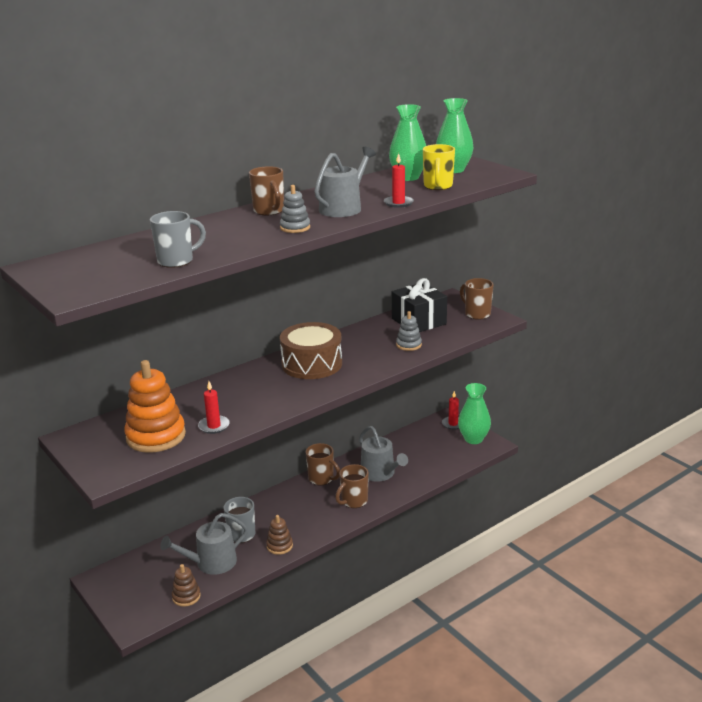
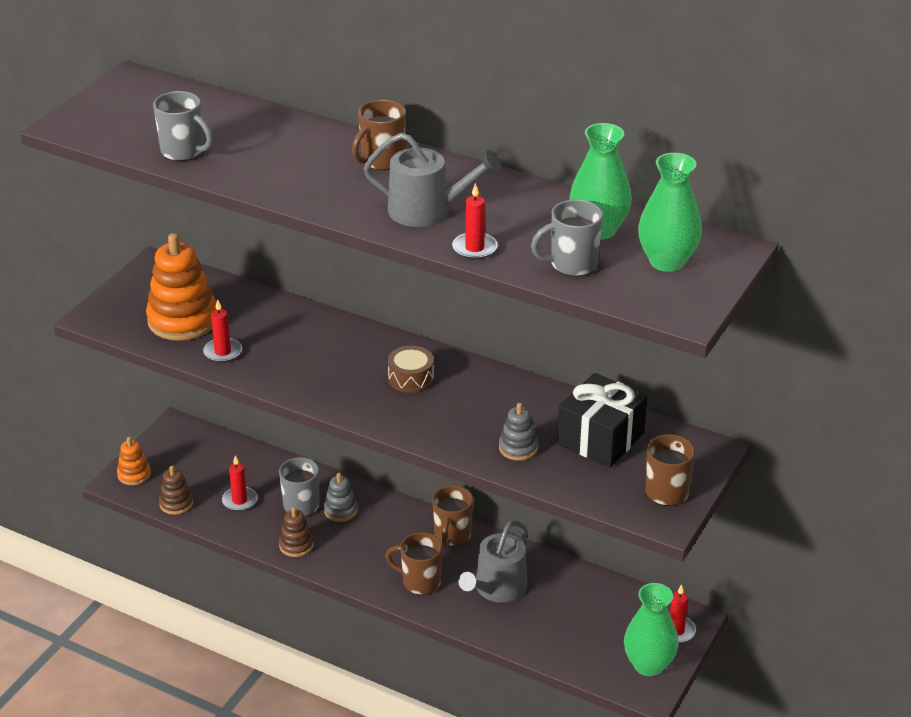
camera: 65 degrees right, 10 degrees up
grey watering can [160,513,248,575] -> red candle [222,456,257,511]
grey stacking toy [280,185,310,233] -> grey stacking toy moved to [324,473,358,522]
brown drum [280,322,342,379] -> brown drum [388,346,434,393], size x0.53
yellow mug [423,144,455,190] -> grey mug [531,199,603,277]
none -> orange stacking toy [117,437,151,485]

